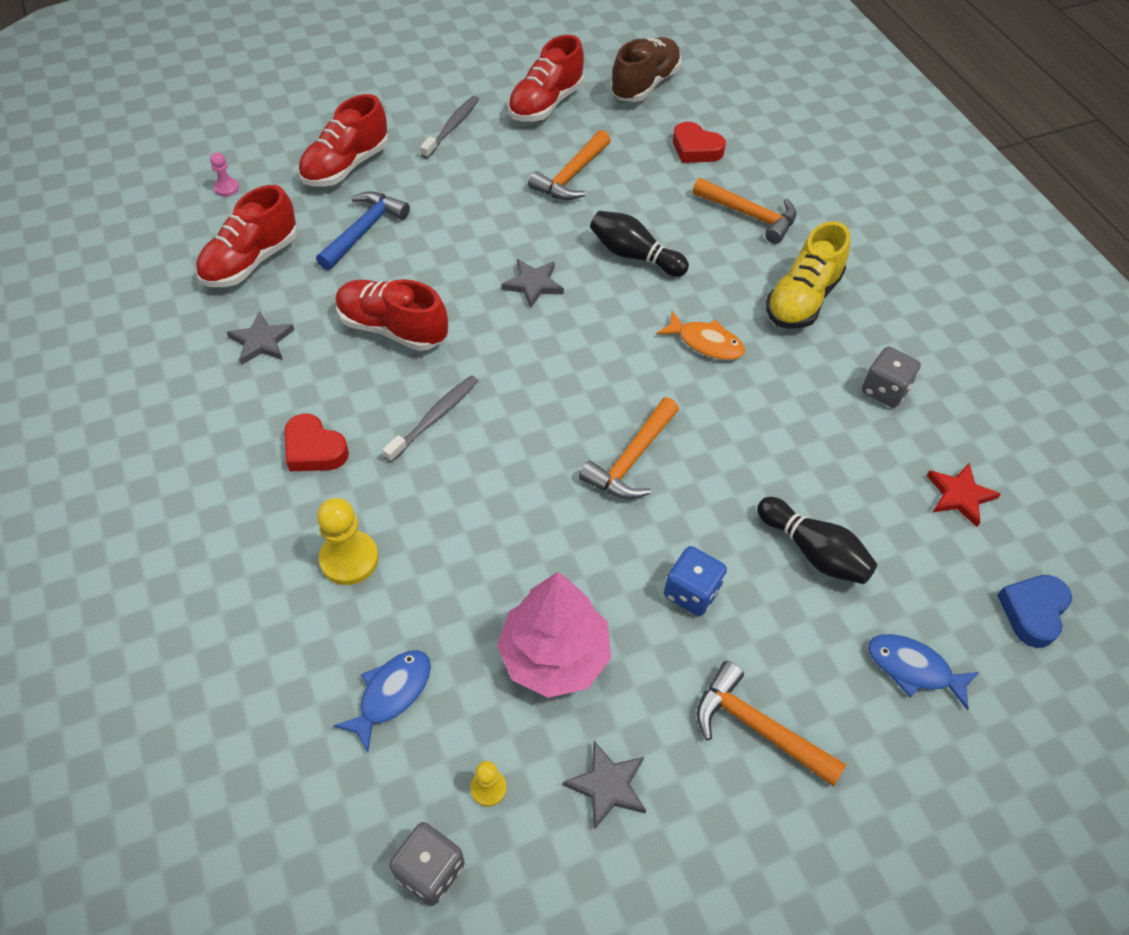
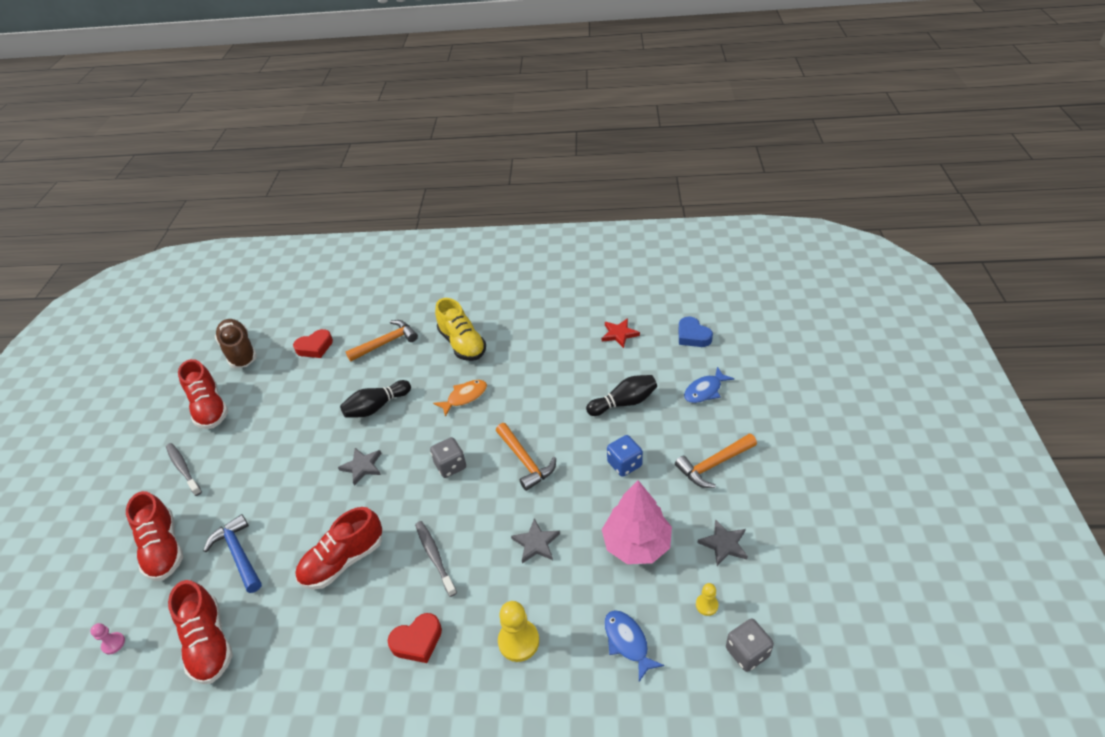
camera: 60 degrees left, 10 degrees down
grey star [227,311,294,365] -> grey star moved to [511,519,560,564]
orange hammer [528,130,611,200] -> none
grey dice [862,347,921,408] -> grey dice moved to [430,437,466,478]

